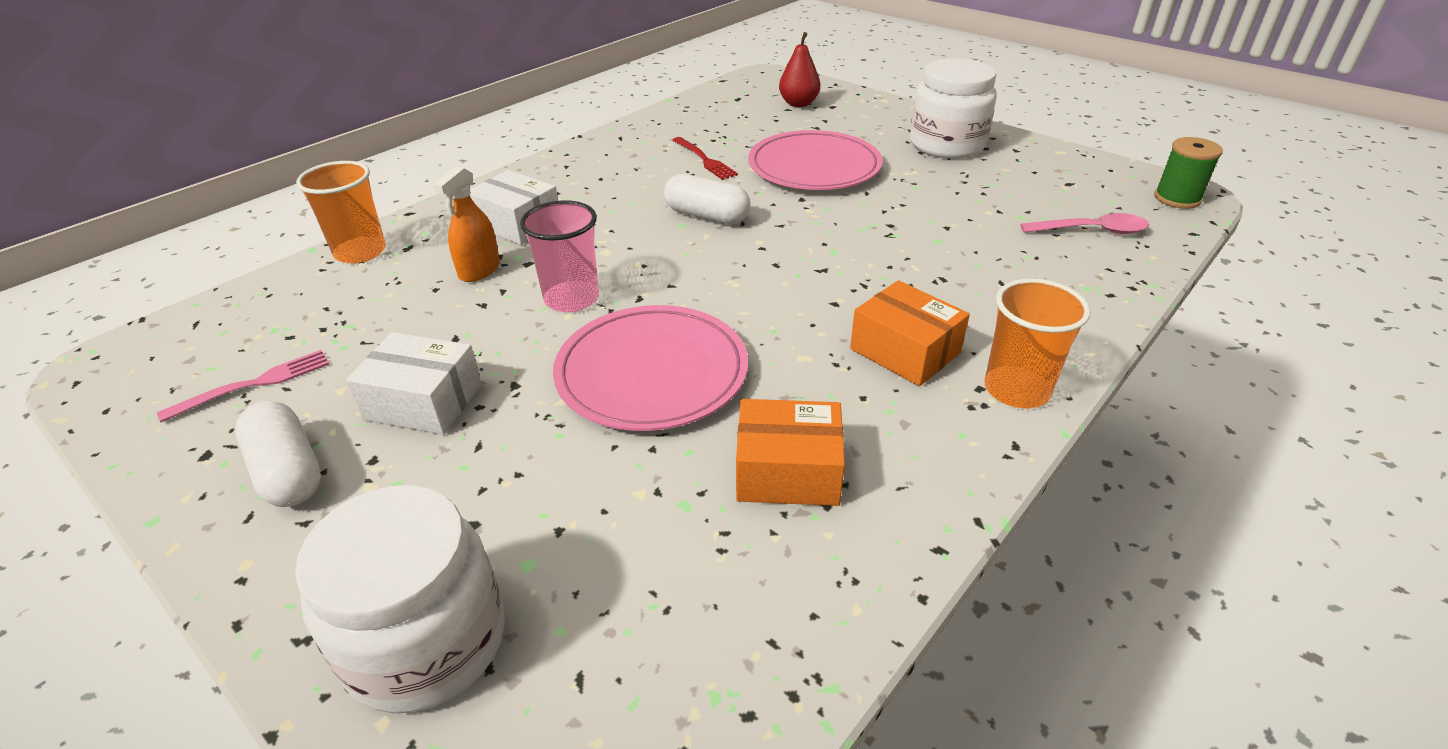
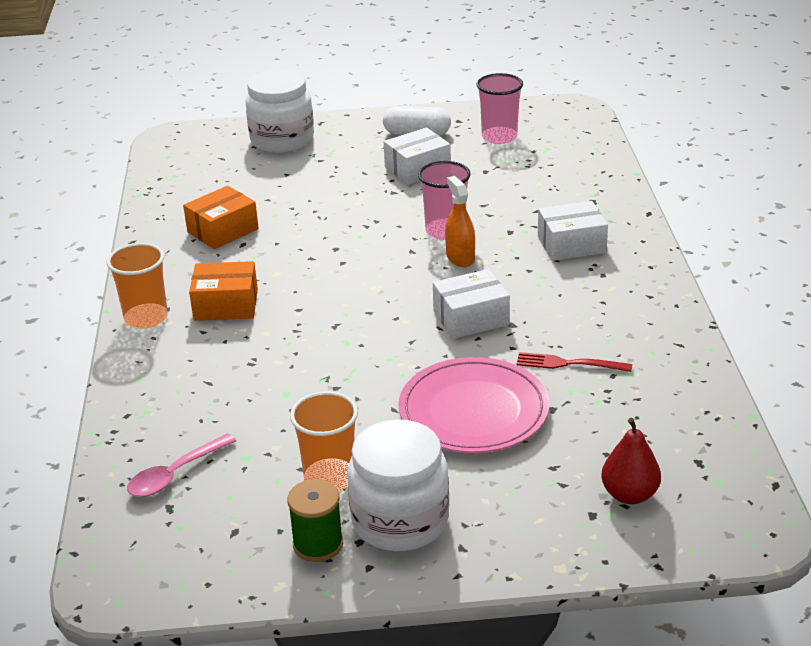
camera: 135 degrees right, 5 degrees down
pink fork [157,350,330,422] -> pink cup [477,73,523,144]
orange cup [296,161,386,263] -> orange cup moved to [290,392,358,491]
orange spray bottle [433,166,500,282] -> orange spray bottle moved to [445,176,475,267]
pink plate [553,305,748,431] -> none
white capsule [664,174,751,224] -> white box [433,269,510,339]
green spool [1154,137,1223,209] -> green spool moved to [287,479,343,562]

